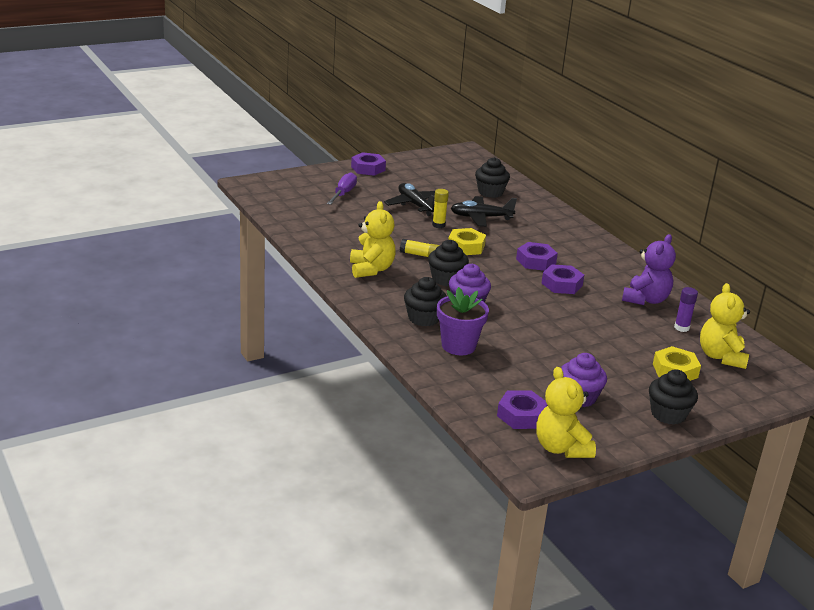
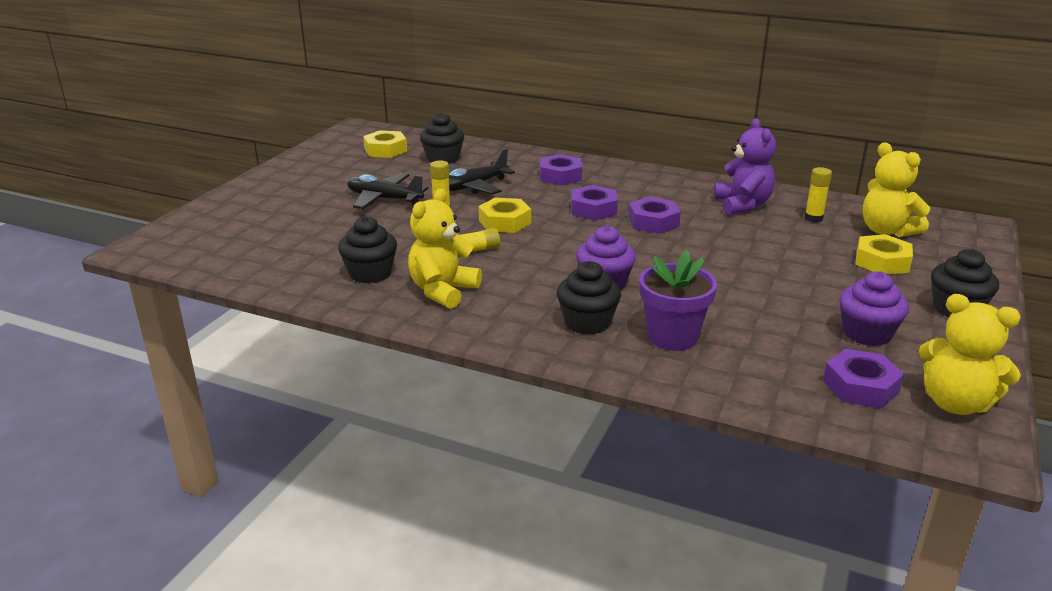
camera: 35 degrees left, 0 degrees up
purple screwdriver [327,172,357,205] -> none
yellow teddy bear [350,201,396,278] -> yellow teddy bear turned 105 degrees counterclockwise [408,188,482,309]
purple nut [351,152,386,176] -> purple nut moved to [540,154,582,186]
black cupcake [428,240,469,286] -> black cupcake moved to [338,216,397,284]
purple glue stick [674,287,698,332] -> yellow glue stick [805,167,832,222]
none -> yellow nut [363,130,407,158]

